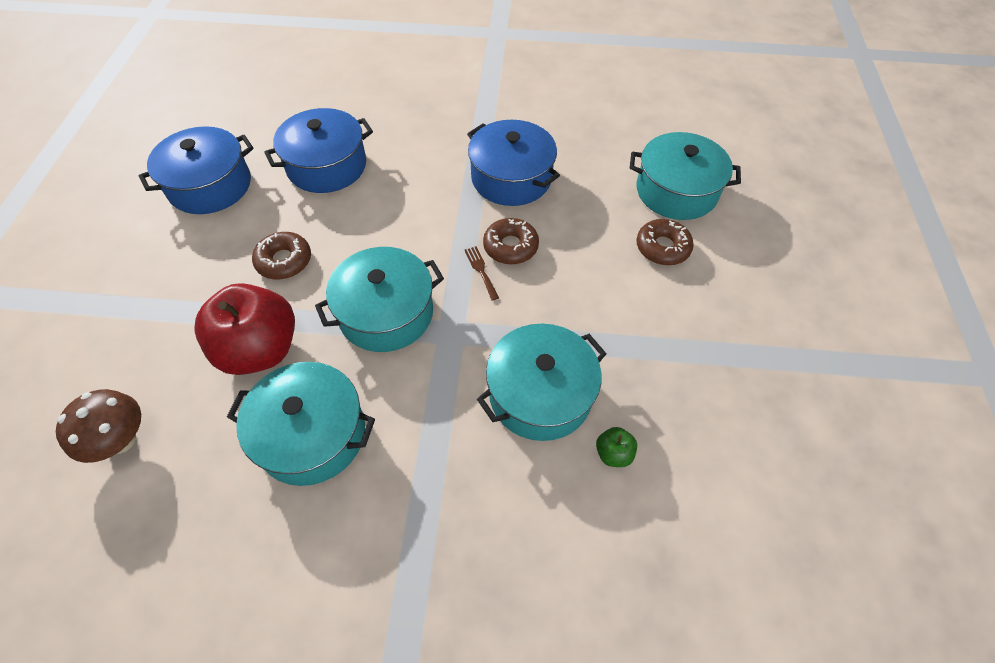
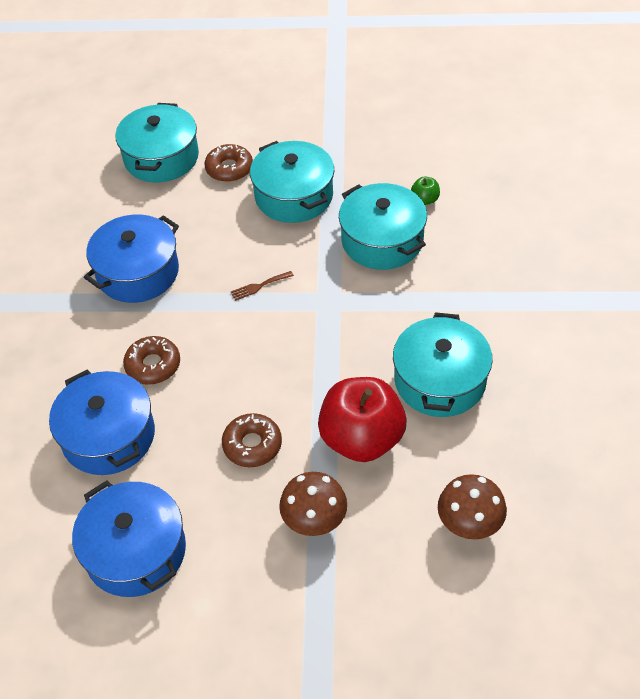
camera: 90 degrees left, 5 degrees down
turquoise pot [315,247,444,352] -> turquoise pot moved to [250,141,334,223]
brown donut [483,218,539,264] -> brown donut moved to [123,336,180,385]
none -> brown mushroom [279,472,347,536]

